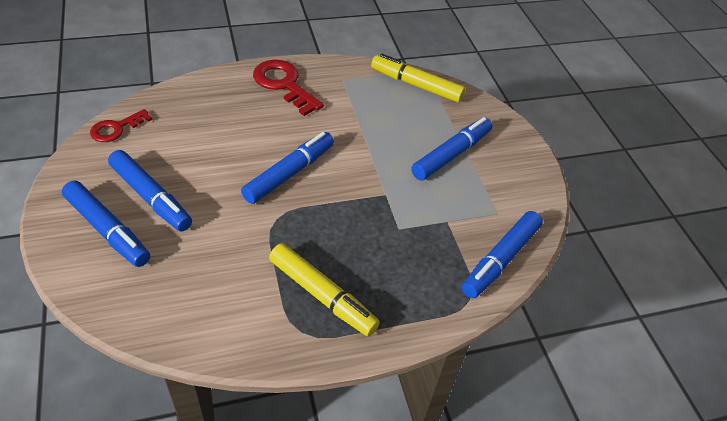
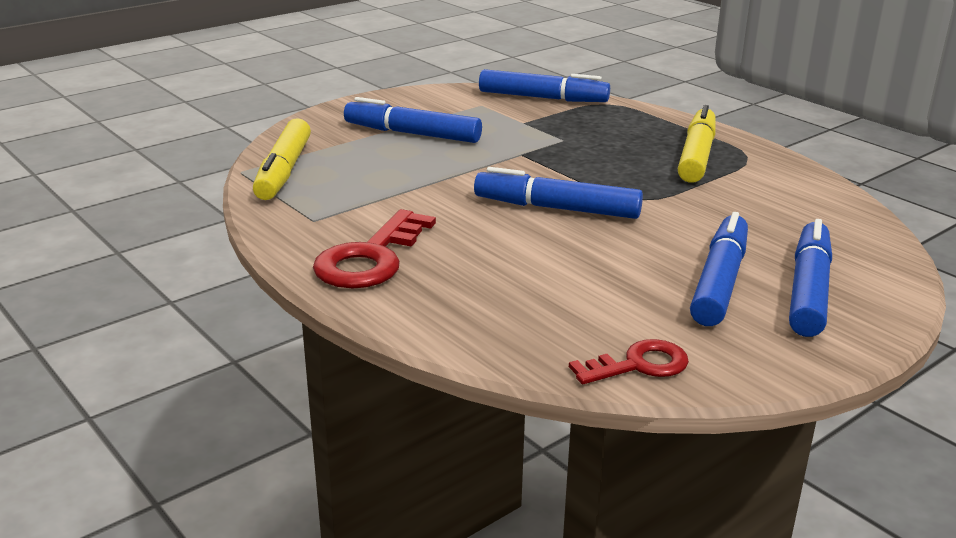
camera: 110 degrees left, 20 degrees down
red key [90,109,153,142] -> red key turned 45 degrees counterclockwise [569,339,689,384]

